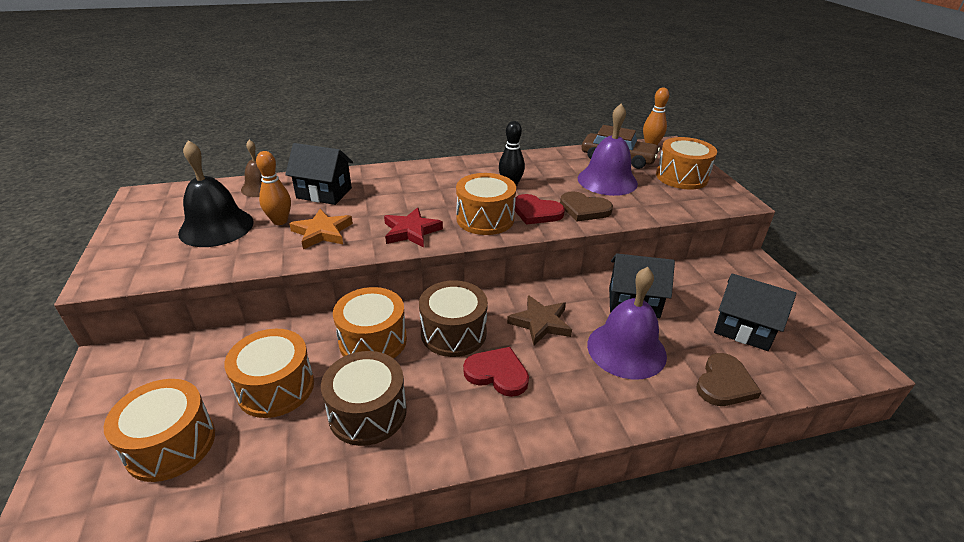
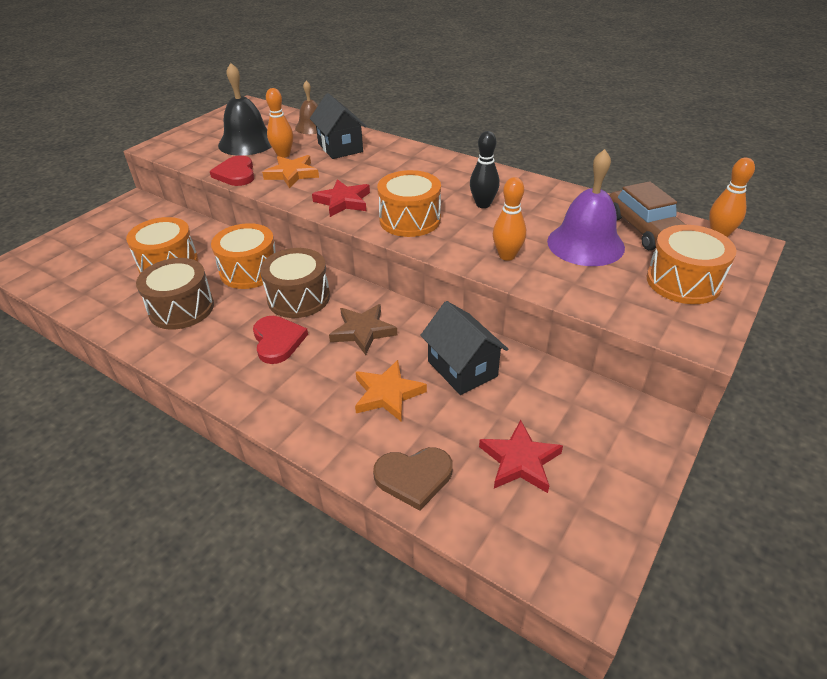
camera: 50 degrees right, 5 degrees up
orange drum [104,379,215,482] -> none
red heart [513,194,565,225] -> red heart moved to [210,155,254,186]
brown heart [560,191,613,221] -> orange bowling pin [493,177,526,261]
purple bell [587,267,667,379] -> orange star [355,360,427,422]
black house [714,274,796,351] -> red star [479,420,563,493]

